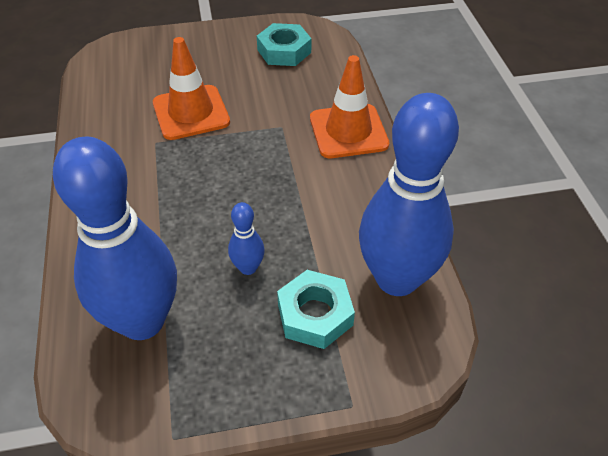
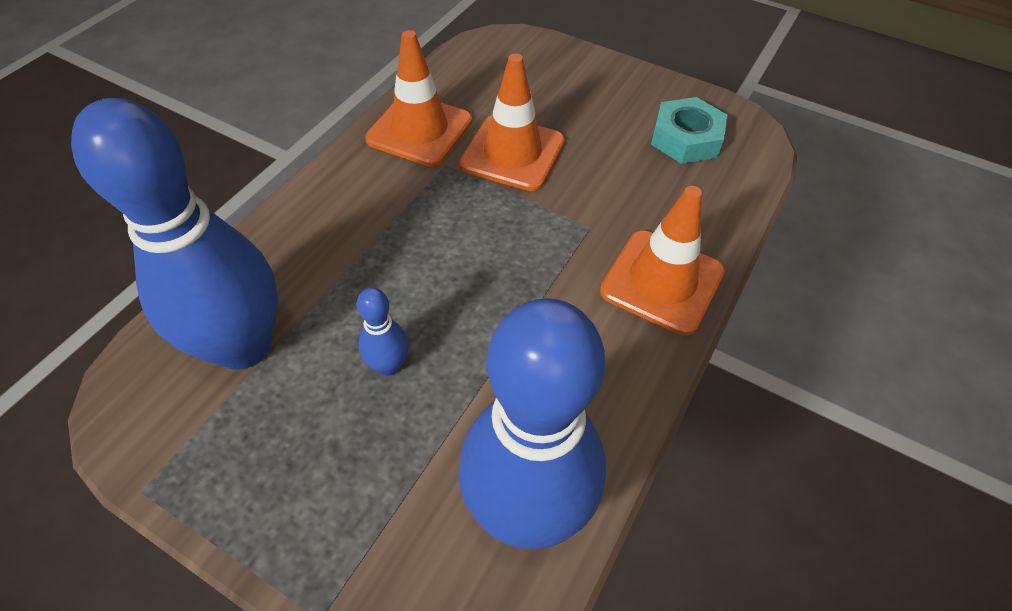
camera: 40 degrees right, 5 degrees up
turquoise nut [277,270,355,349] -> none
none -> orange traffic cone [365,30,472,167]

